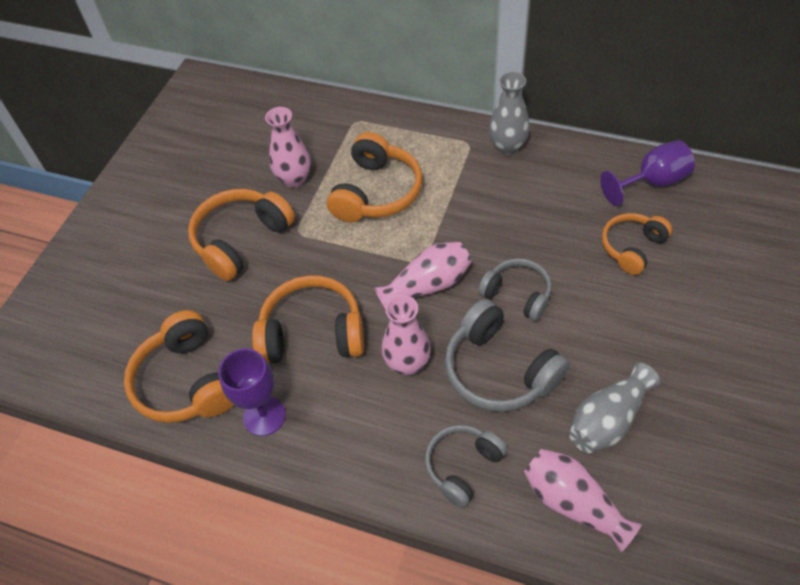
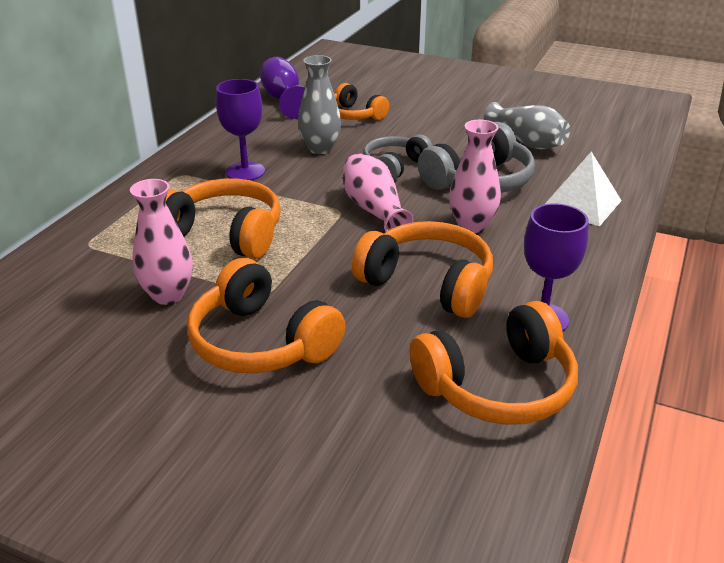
camera: 90 degrees left, 20 degrees down
orange headphones [252,275,364,363] -> orange headphones turned 120 degrees clockwise [352,221,493,318]
grey headphones [425,425,508,508] -> white pyramid [545,152,622,227]
grey vase [489,72,530,155] -> grey vase moved to [298,55,341,154]
pink vase [524,449,642,552] -> none
none -> purple goblet [216,79,265,181]

